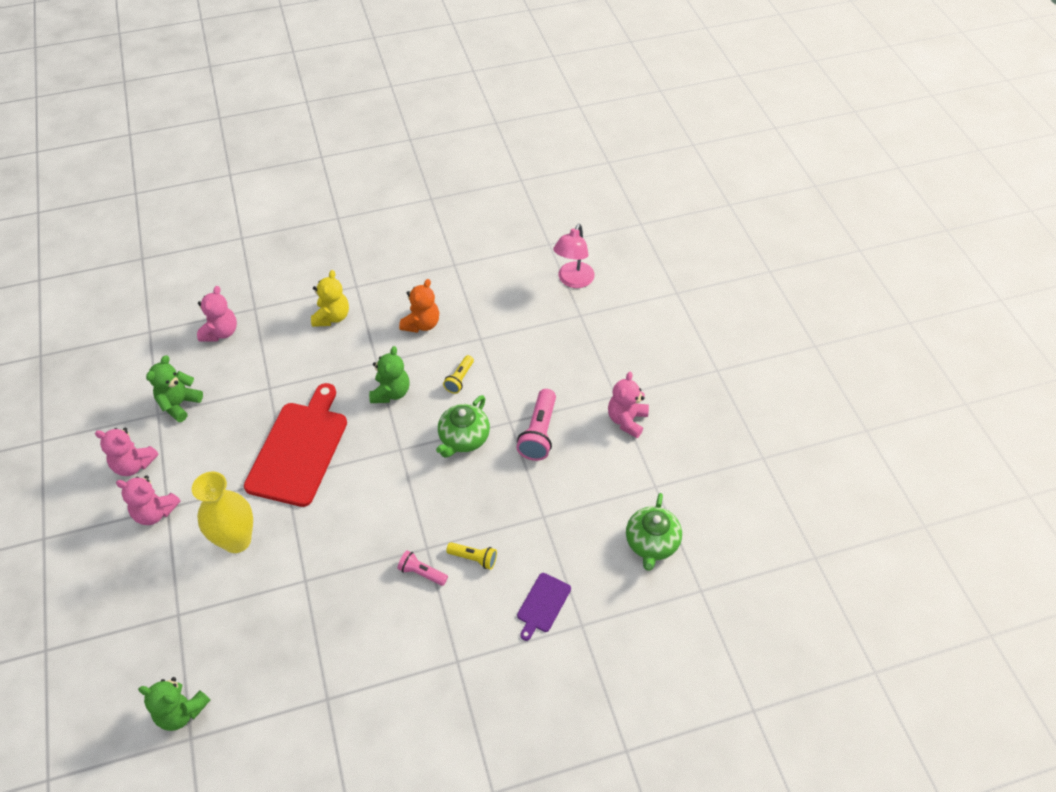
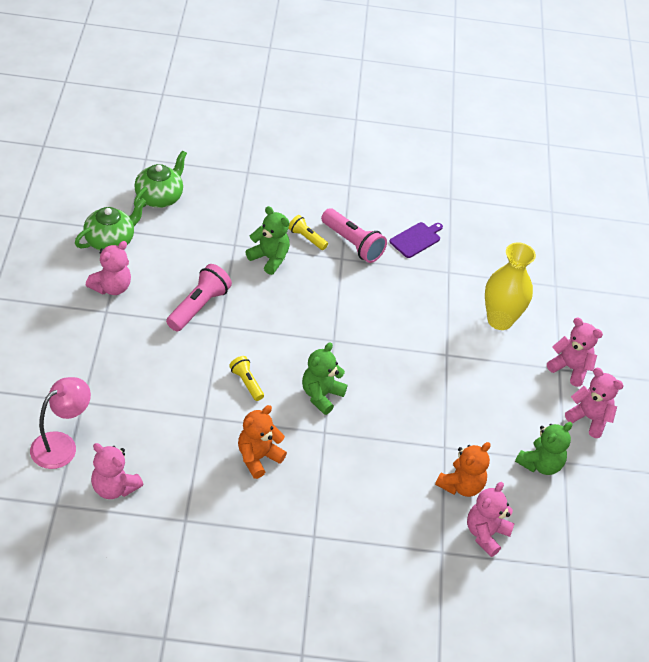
camera: 165 degrees left, 5 degrees down
green teddy bear [138,677,211,731] -> green teddy bear moved to [245,206,290,275]
red cutting board [244,383,347,507] -> none
yellow teddy bear [311,270,349,327] -> none
pink flashlight [397,550,448,586] -> pink flashlight [321,208,387,263], size x1.70
green teapot [436,395,490,458] -> green teapot moved to [75,198,146,250]
yellow flashlight [443,355,474,394] -> yellow flashlight turned 75 degrees counterclockwise [229,356,264,401]
purple cutting board [517,573,571,641] -> purple cutting board moved to [389,222,443,258]
none -> pink teddy bear [91,443,144,499]
none -> orange teddy bear [435,442,491,497]

